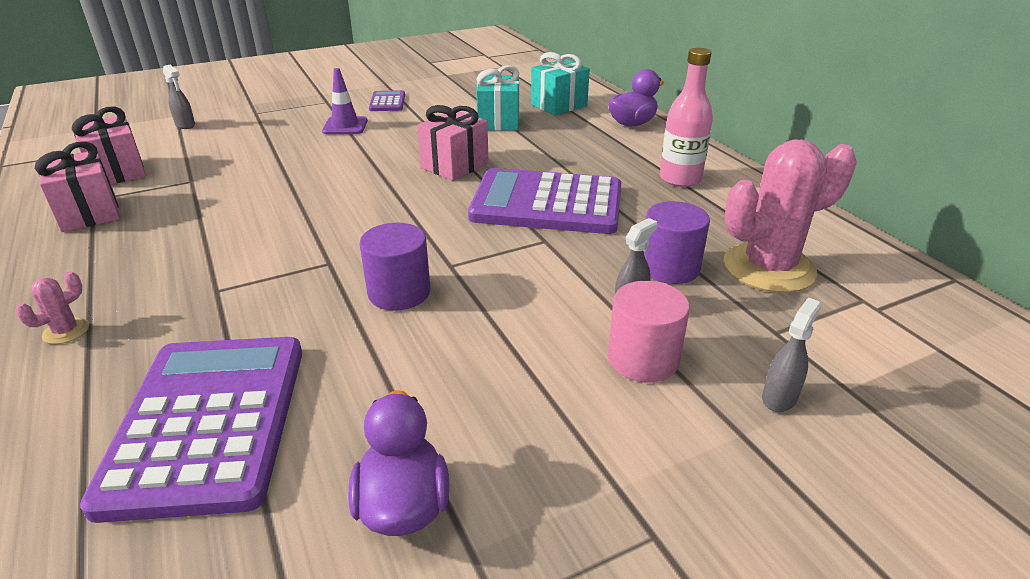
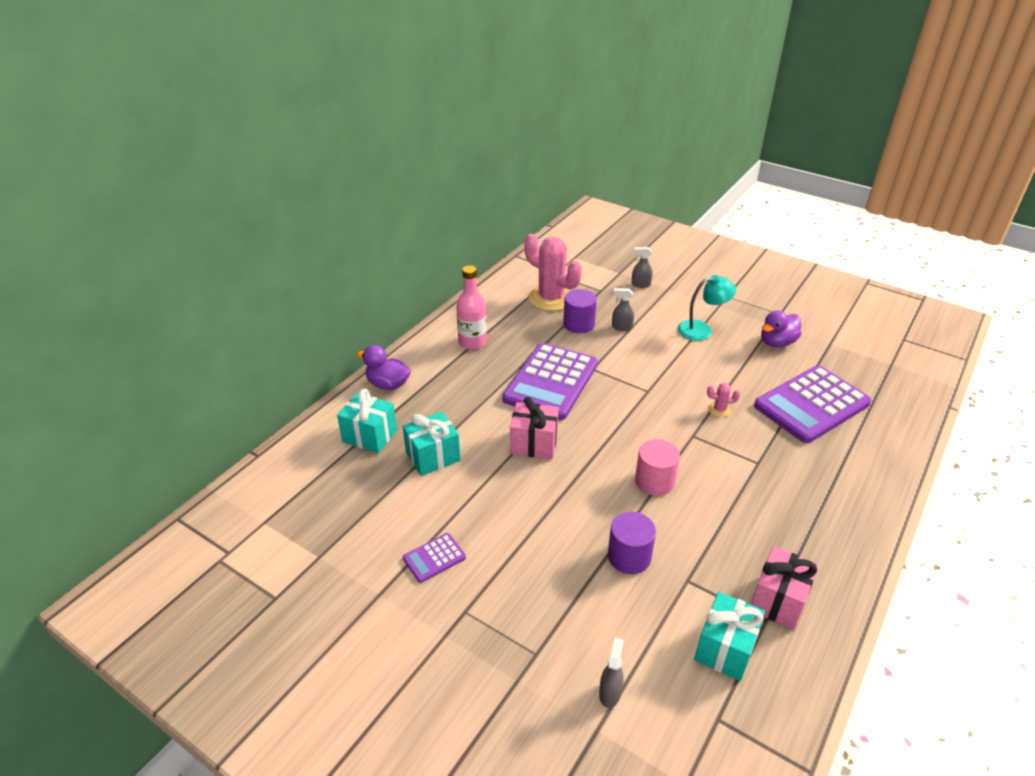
camera: 120 degrees left, 5 degrees up
pink cactus [15,271,89,344] -> pink cactus moved to [707,383,740,417]
pink gift [72,107,146,184] -> turquoise gift [694,592,765,681]
purple traffic cone [322,68,368,134] -> none
purple cylinder [360,223,430,311] -> purple cylinder moved to [608,512,656,574]
purple calculator [468,168,621,234] -> purple calculator turned 45 degrees clockwise [502,343,598,420]
pink cylinder [608,281,690,382] -> pink cylinder moved to [635,439,680,496]
none -> turquoise lamp [678,275,736,341]

